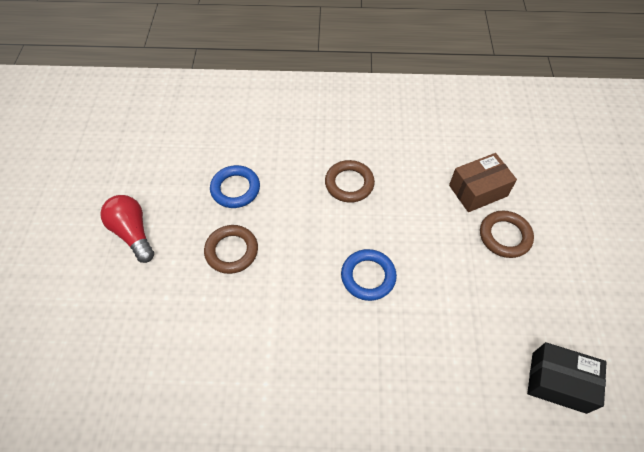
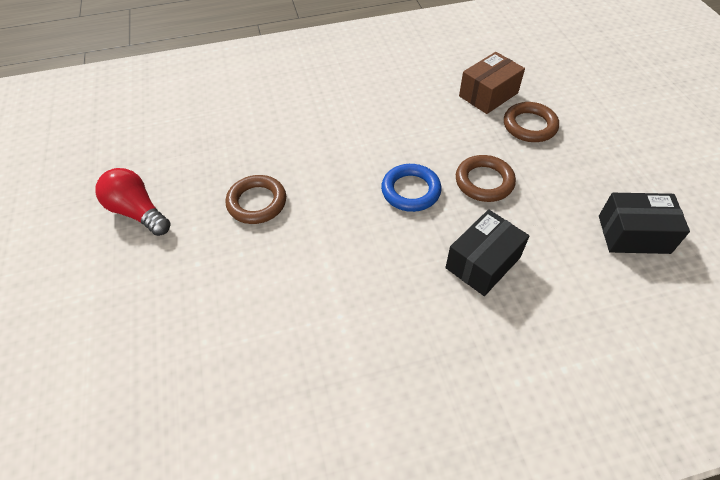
camera: 15 degrees left, 5 degrees down
blue ring [210,165,260,208] -> none
brown ring [325,160,375,203] -> brown ring moved to [456,155,516,202]
none -> black box [446,209,529,296]

